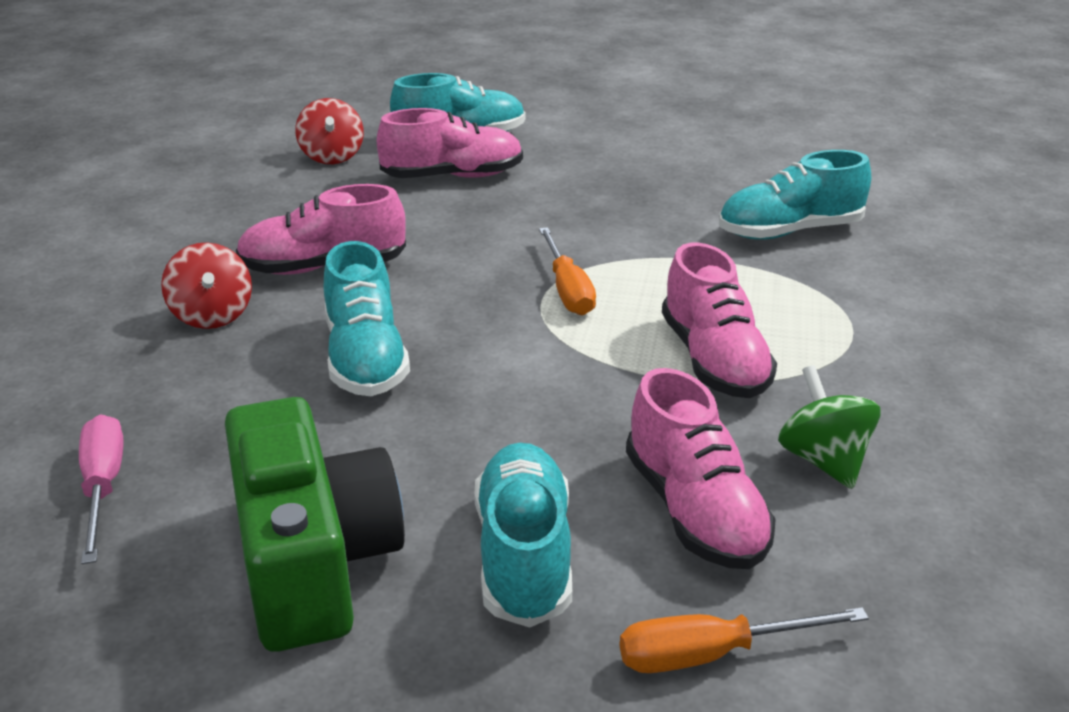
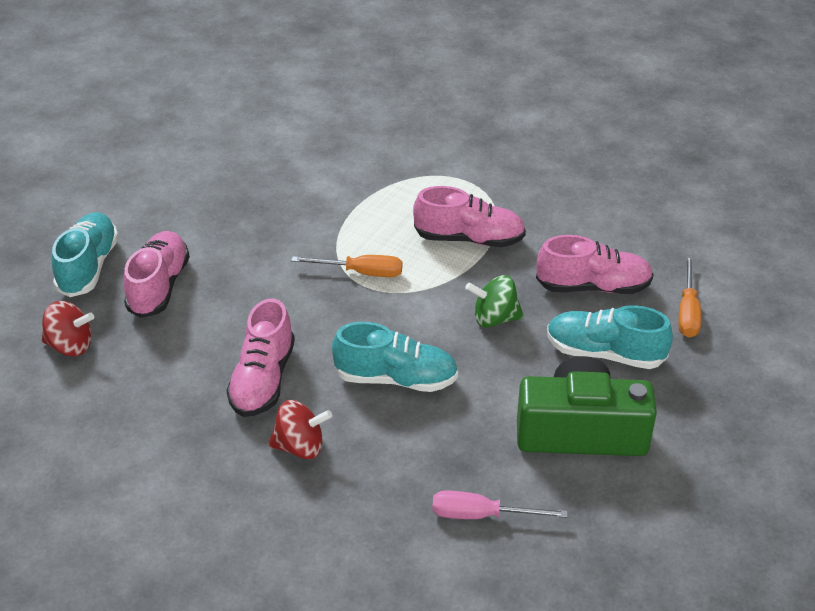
camera: 70 degrees left, 10 degrees up
turquoise shoe [719,150,871,240] -> none
green spinning top [778,365,881,489] -> green spinning top moved to [465,275,524,328]

